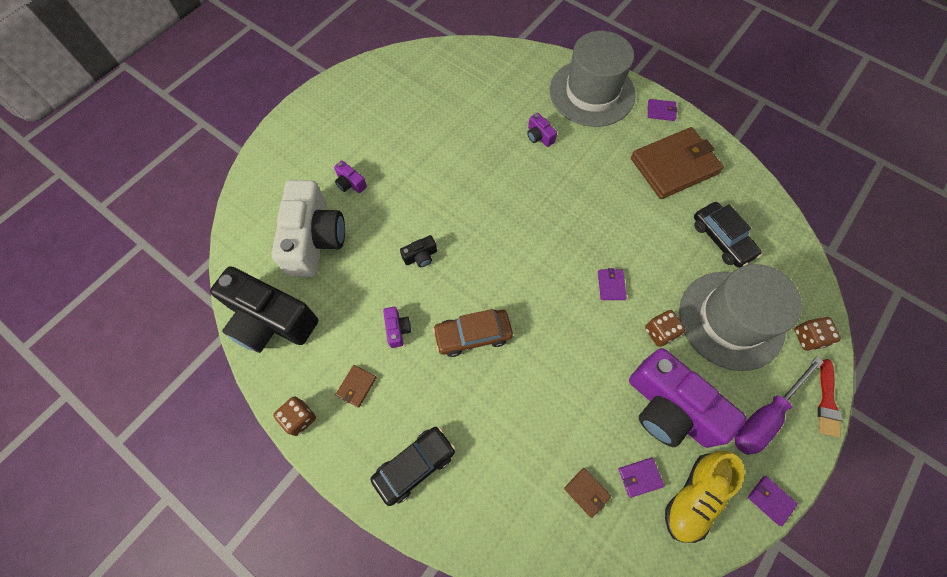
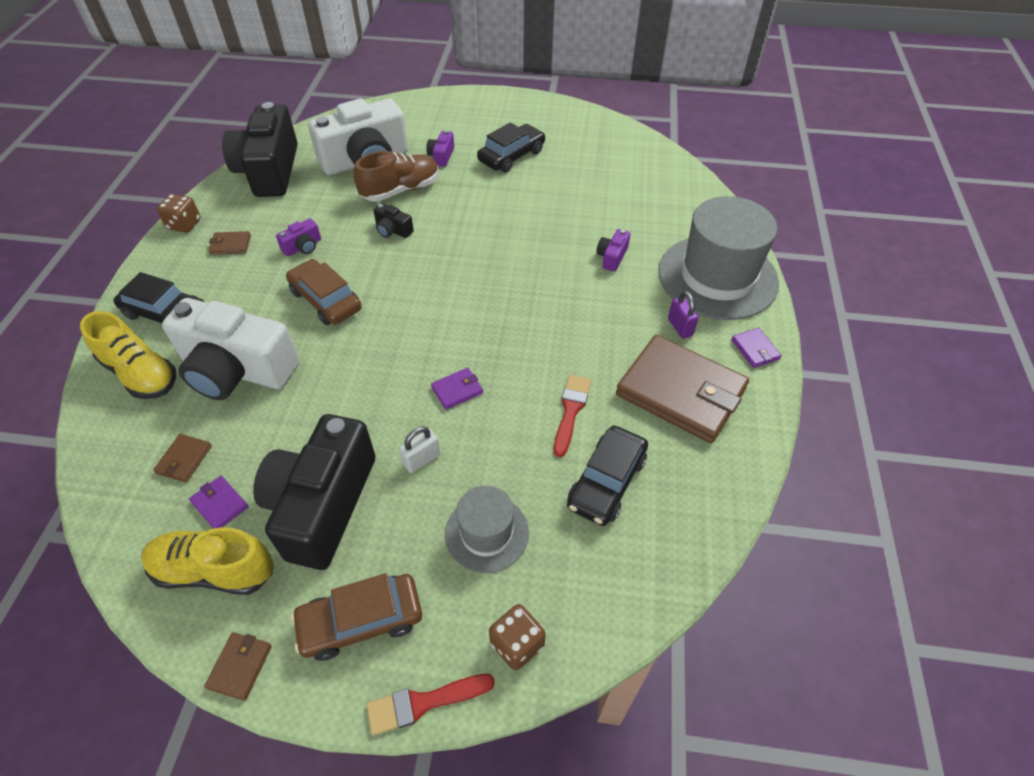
camera: 60 degrees right, 15 degrees down
purple camera [629,348,746,448] -> black camera [253,414,376,570]
brown dice [645,310,686,347] -> white padlock [399,426,440,473]
grey hat [679,264,802,371] -> grey hat [445,486,529,573], size x0.54
purple screwdriver [735,357,823,455] -> brown car [291,573,422,661]
purple wallet [748,476,798,526] -> brown wallet [204,632,272,701]
none -> yellow shoe [80,311,176,399]
none -> white camera [162,298,299,400]
none -> brown shoe [354,151,439,202]
none -> black car [477,122,545,173]
none -> red brush [554,375,591,457]
none -> purple padlock [668,291,699,339]

